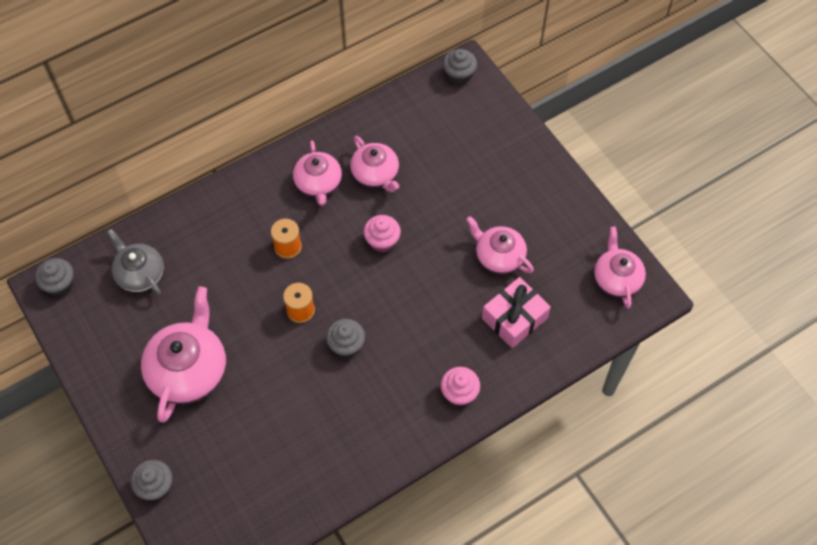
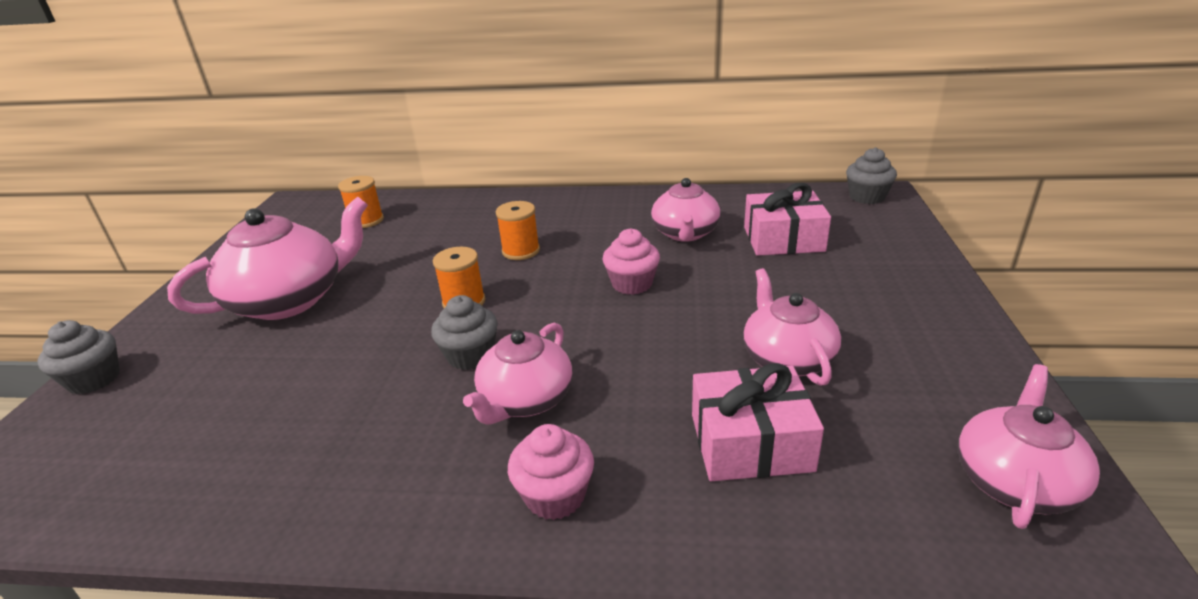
camera: 40 degrees right, 30 degrees down
grey cupcake [35,258,74,296] -> none
grey teapot [107,229,164,295] -> orange spool [338,176,384,228]
pink teapot [293,140,342,206] -> pink teapot moved to [463,323,573,425]
none -> pink gift [744,183,831,256]

